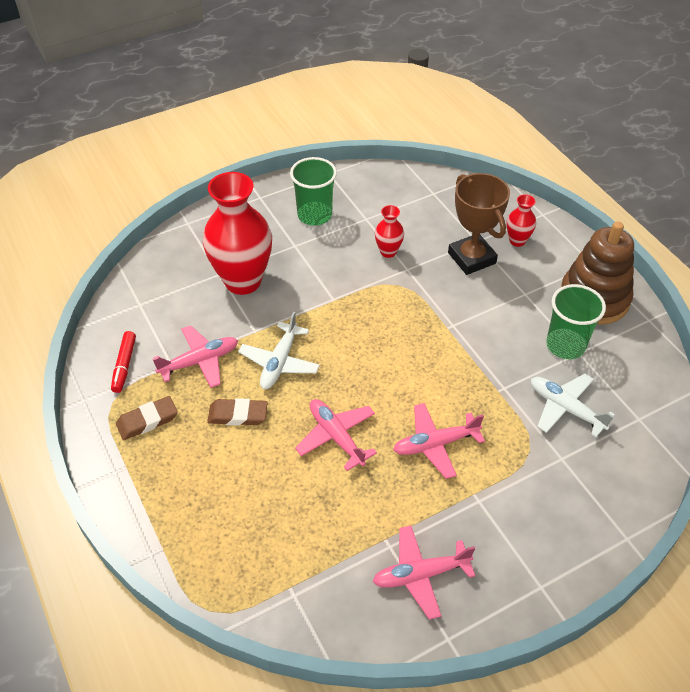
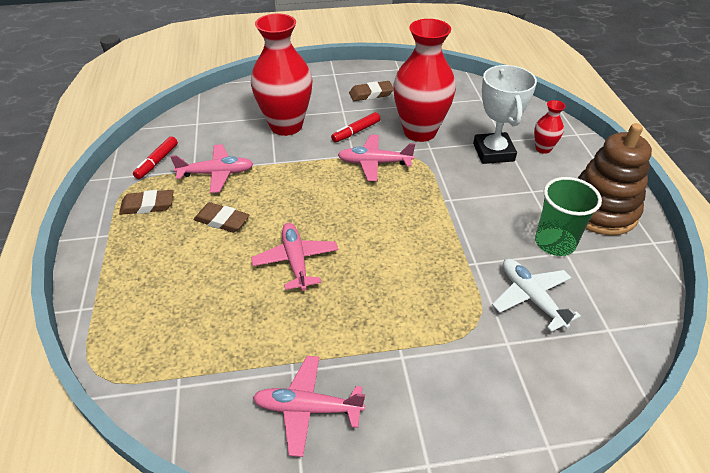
camera: 20 degrees right, 5 degrees down
white plane [238,312,320,389] -> none
green cup [290,157,337,226] -> brown eraser [349,81,394,101]
red vase [375,205,404,258] -> red vase [393,19,456,142], size x2.21
pink plane [393,403,485,479] -> pink plane moved to [338,135,415,181]
brown trophy [448,173,510,275] -> white trophy [473,65,537,164]
none -> red marker [331,112,380,142]

